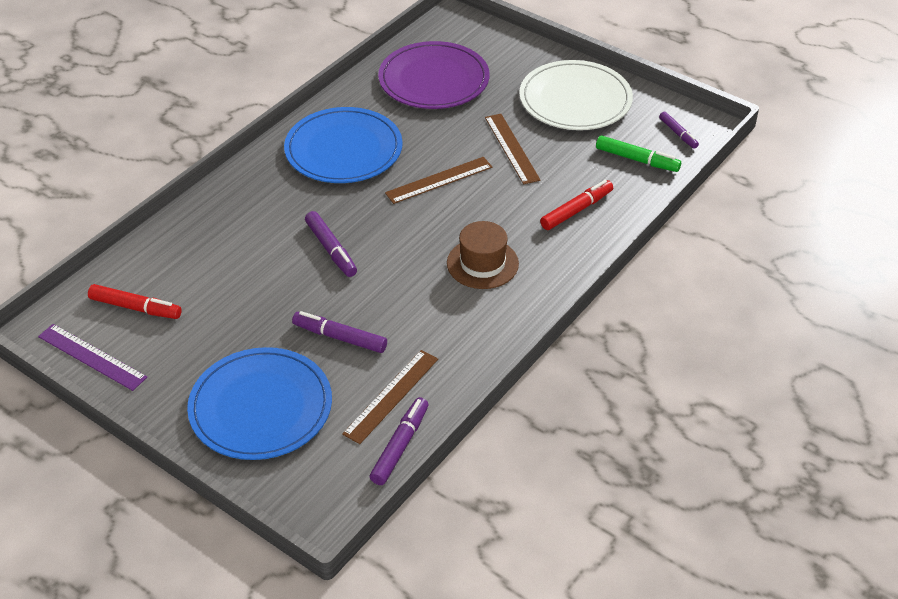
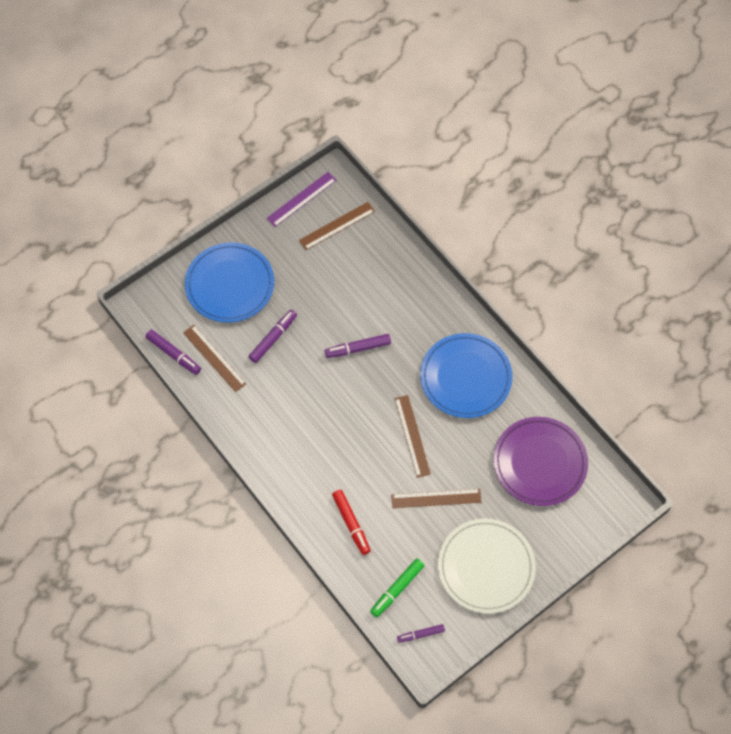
camera: 105 degrees right, 20 degrees up
red marker [88,284,182,319] -> brown ruler [299,202,375,250]
brown hat [447,221,519,289] -> none

